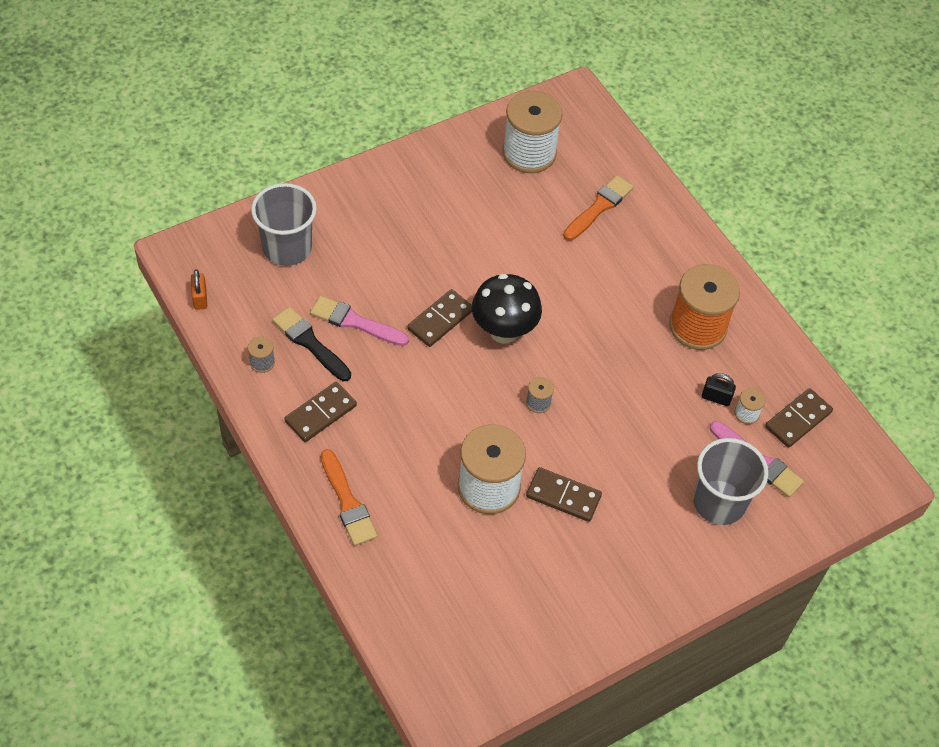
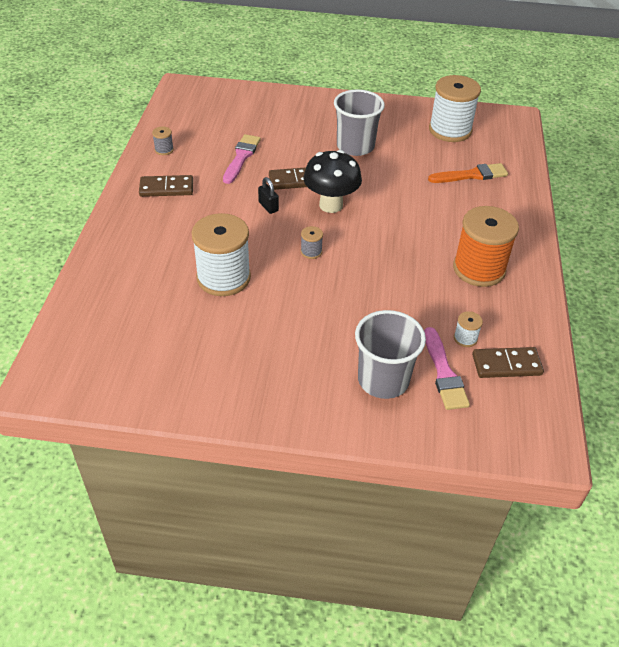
camera: 40 degrees right, 10 degrees down
orange padlock [191,269,207,310] -> none
grey cup [251,183,317,266] -> grey cup moved to [334,89,385,156]
black brush [272,307,351,381] -> none
pink brush [310,296,409,346] -> pink brush turned 45 degrees clockwise [223,134,261,184]
orange brush [321,449,378,546] -> none
brown domino [526,467,602,522] -> none
black padlock [702,373,736,406] -> black padlock moved to [258,177,279,214]

